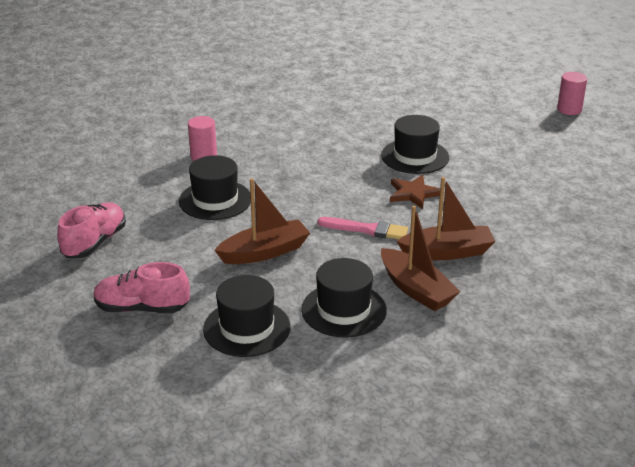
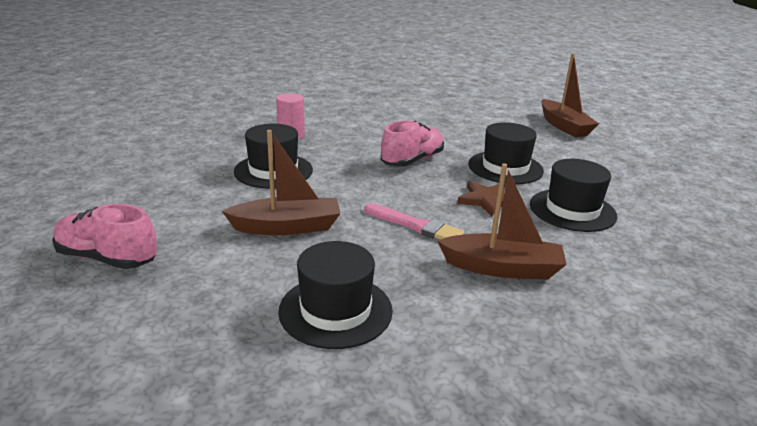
camera: 15 degrees right, 5 degrees down
pink shoe [57,202,126,258] -> pink shoe moved to [381,120,444,167]
black hat [203,275,291,357] -> black hat moved to [530,159,617,232]
brown boat [381,206,461,311] -> brown boat moved to [541,53,599,137]
pink cylinder [557,72,587,115] -> none

